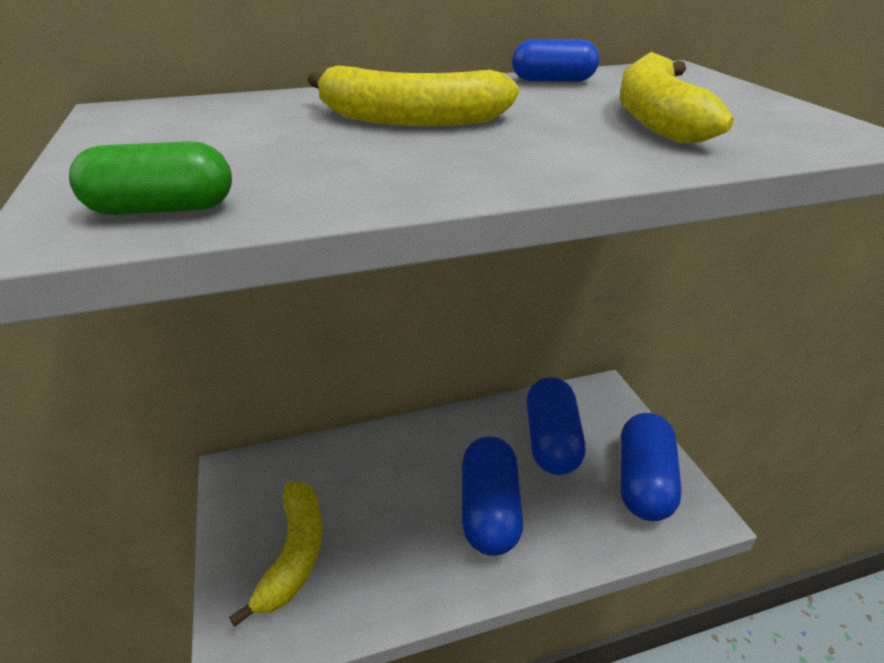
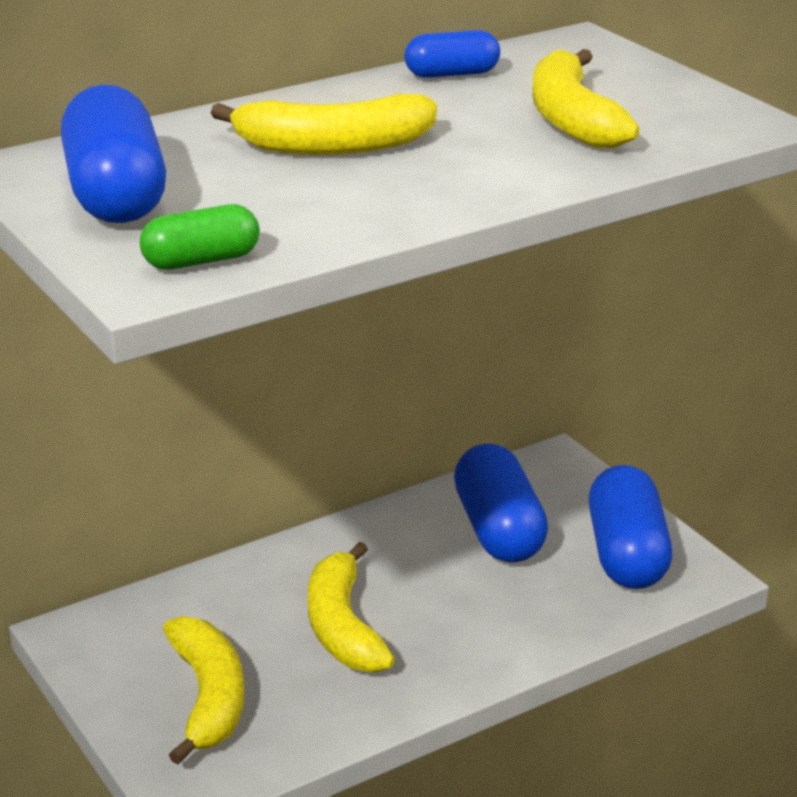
camera: 15 degrees left, 5 degrees down
blue capsule [462,436,523,556] -> blue capsule moved to [61,85,166,223]
none -> yellow banana [308,542,395,673]

